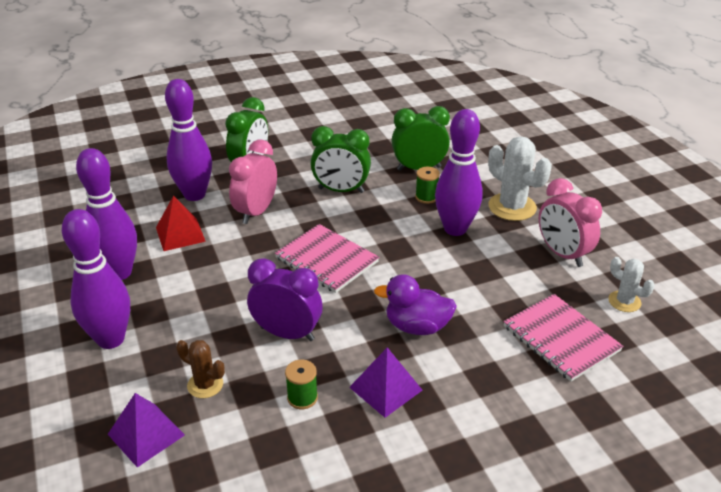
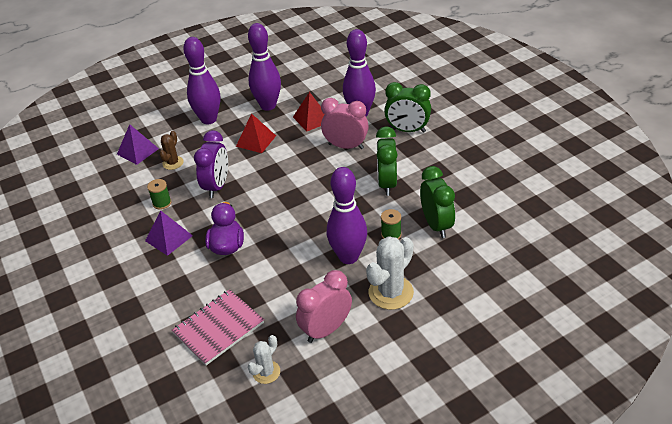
camera: 85 degrees right, 5 degrees up
pink notebook [275,224,379,293] -> none
none -> red pyramid [236,113,276,153]

